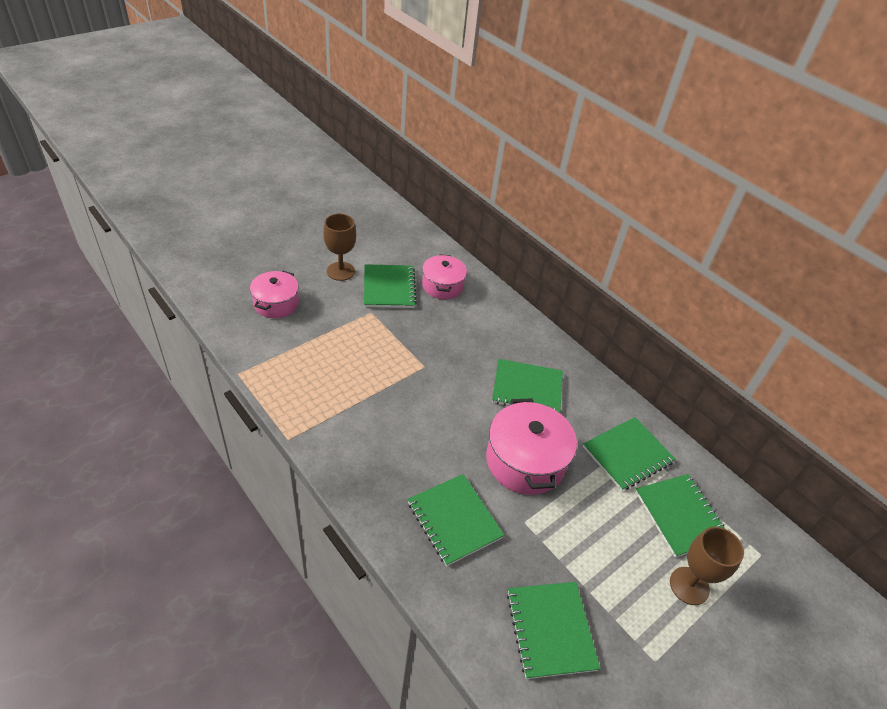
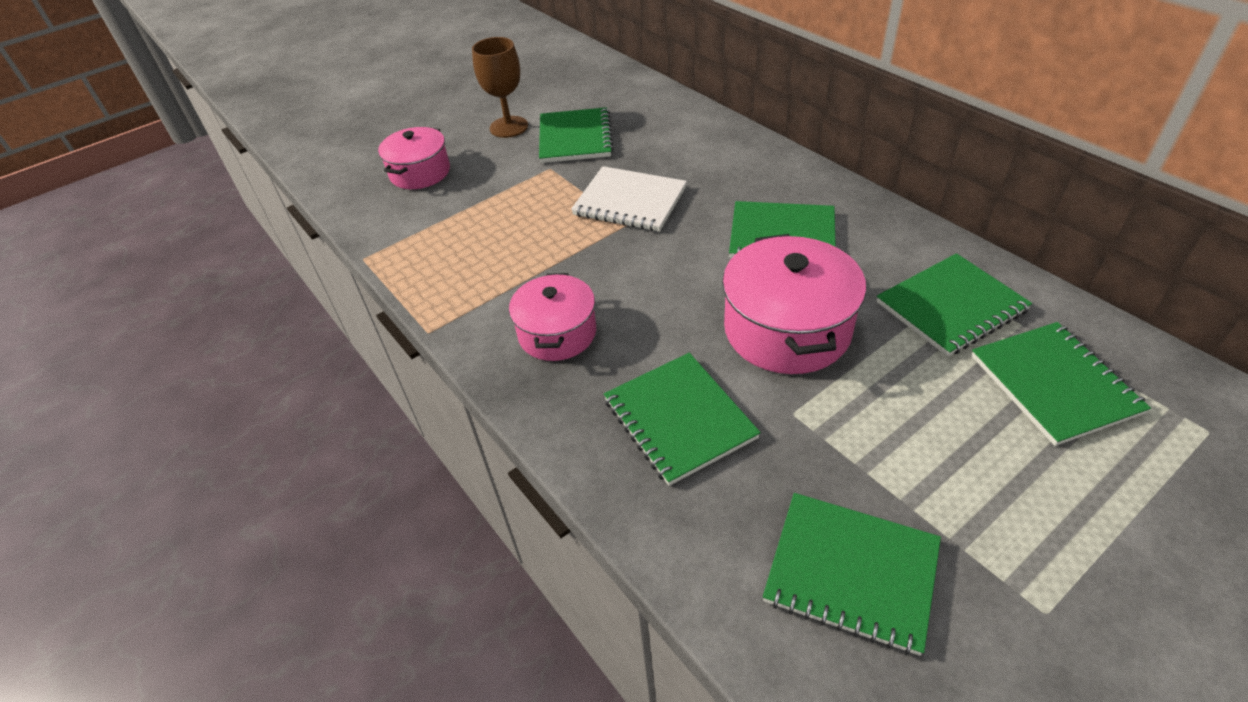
camera: 10 degrees right, 0 degrees up
pink pot [422,254,467,299] -> pink pot moved to [509,273,596,361]
green notebook [507,582,600,679] -> green notebook turned 60 degrees counterclockwise [763,493,941,656]
brown goblet [670,527,744,605] -> none
none -> white notebook [571,166,687,232]

